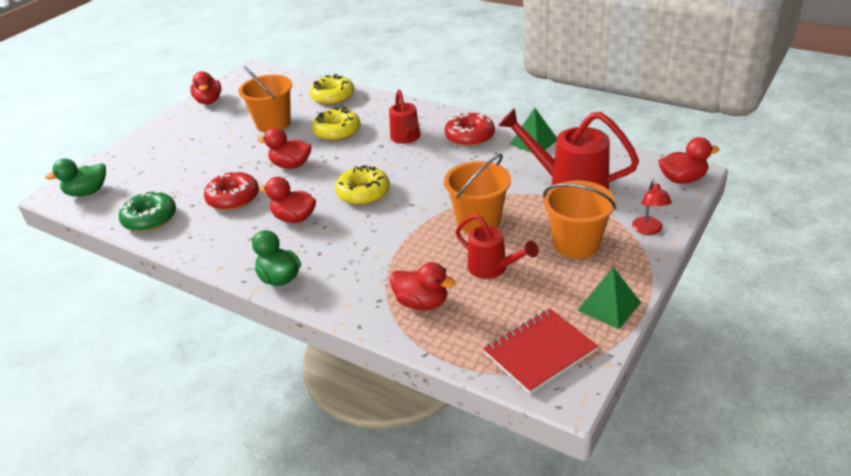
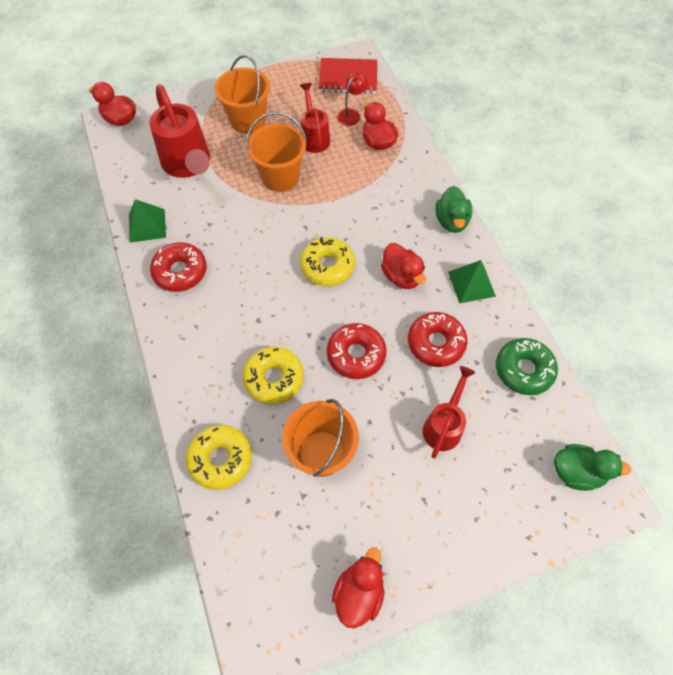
camera: 145 degrees left, 25 degrees up
red duck [258,127,311,169] -> red donut [327,323,386,379]
red watering can [389,90,420,144] -> red watering can moved to [423,366,475,459]
green pyramid [577,267,641,329] -> green pyramid moved to [448,260,496,304]
red lamp [632,180,672,235] -> red lamp moved to [337,72,368,126]

